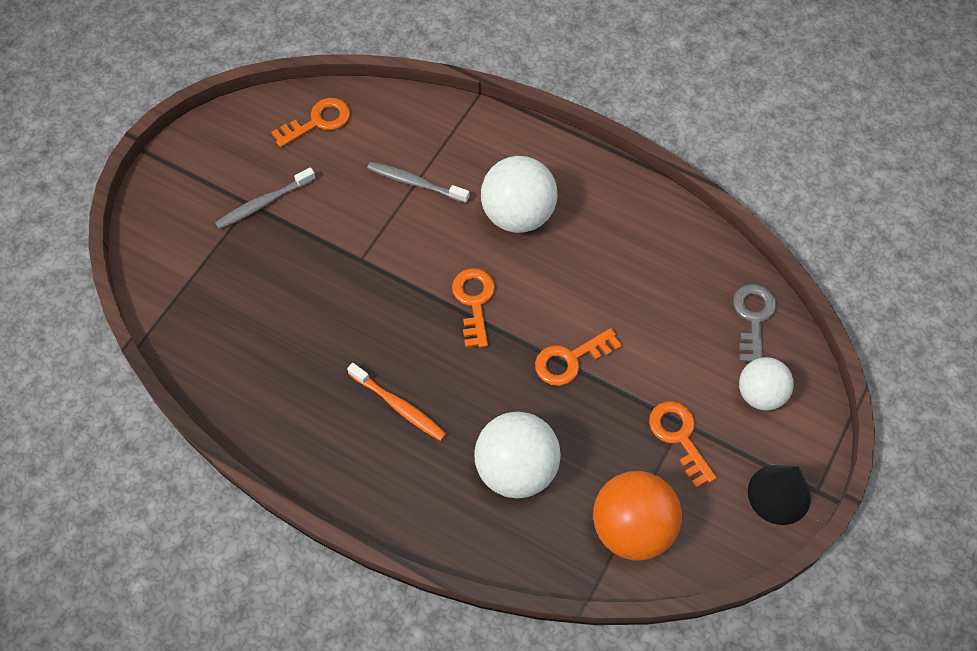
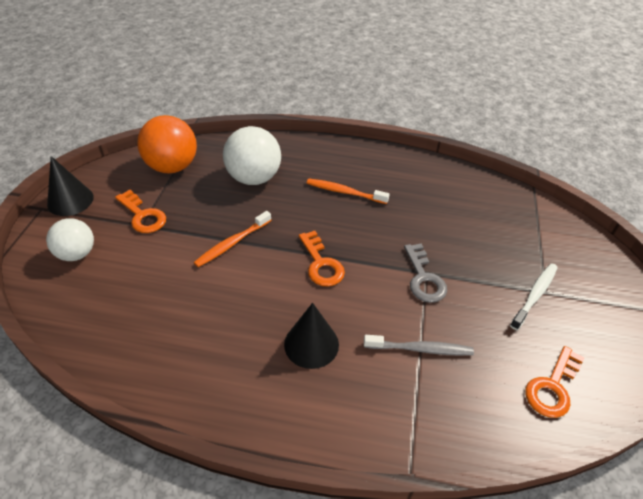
camera: 160 degrees right, 15 degrees down
grey toothbrush [215,167,316,229] -> white toothbrush [510,263,558,330]
white ball [481,156,557,233] -> black cone [284,303,339,369]
orange key [535,328,622,386] -> orange toothbrush [194,211,271,267]
grey key [733,284,777,362] -> grey key moved to [404,244,447,303]

